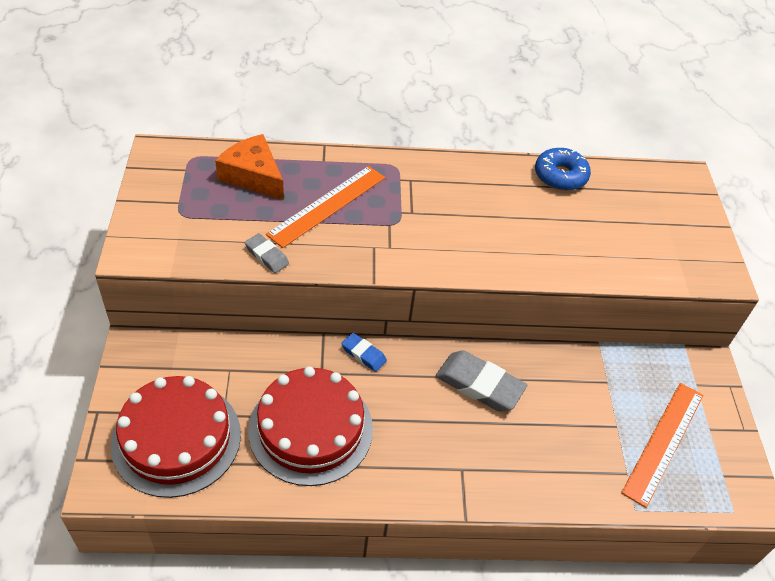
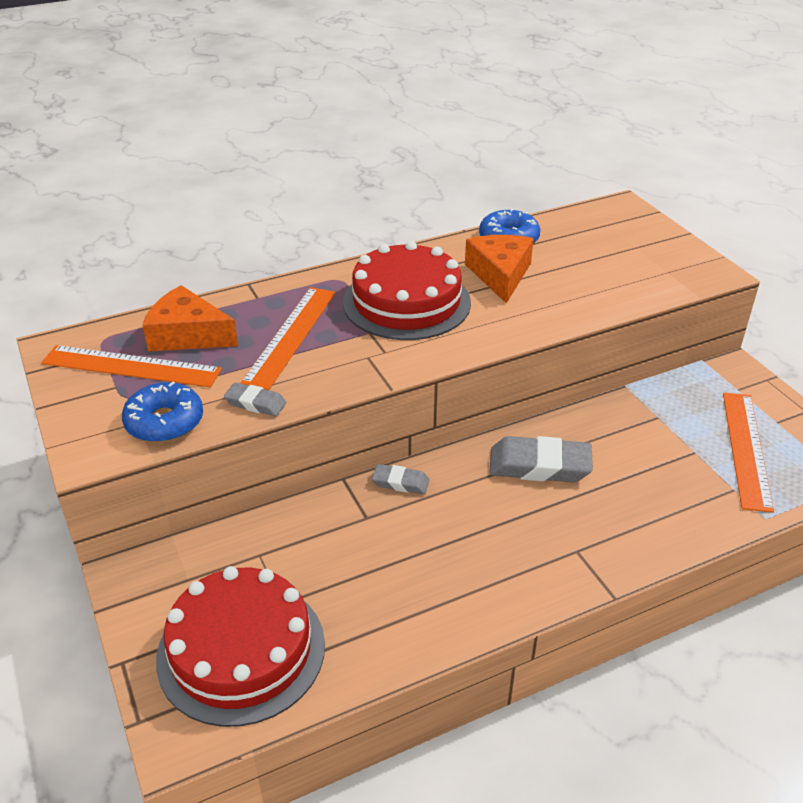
camera: 20 degrees left, 10 degrees down
red cake [248,366,373,486] -> red cake moved to [343,241,471,340]
blue eraser [341,333,387,372] -> grey eraser [372,464,429,494]
none -> orange ruler [41,345,222,388]
none -> blue donut [122,382,203,443]
none -> orange cheese [465,235,534,304]

